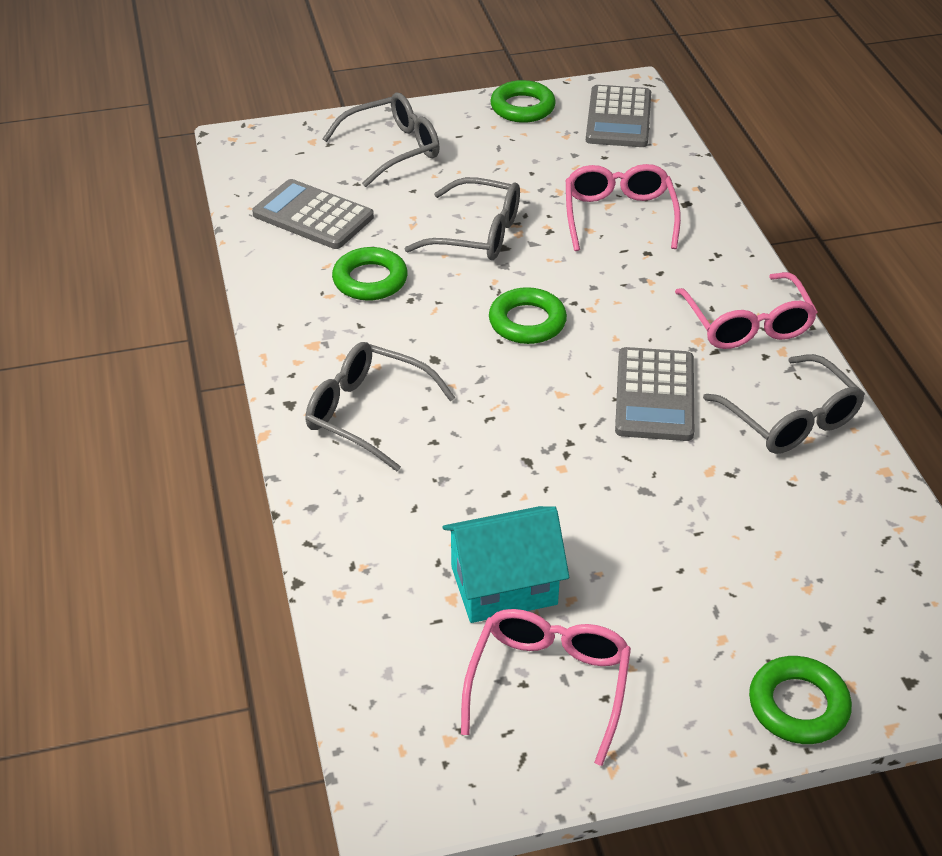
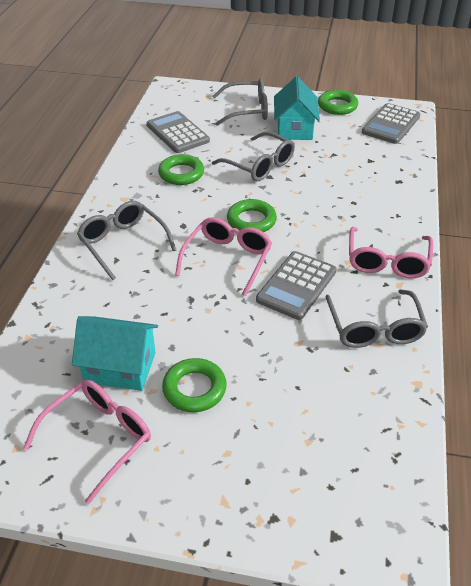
camera: 25 degrees right, 0 degrees up
pink glasses [566,164,681,251] -> pink glasses moved to [175,217,272,297]
green ring [749,656,852,744] -> green ring moved to [162,358,227,412]
none -> turquoise house [274,77,320,140]

